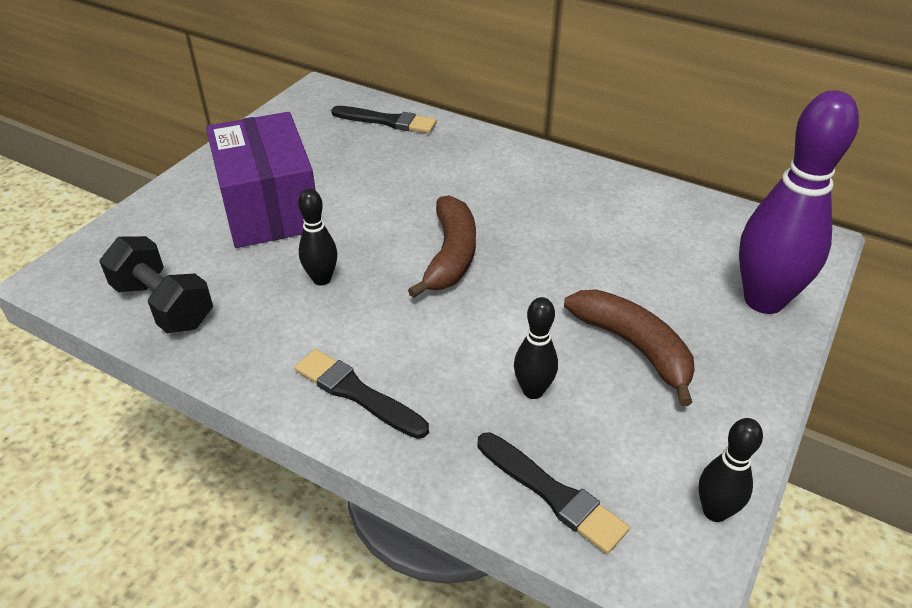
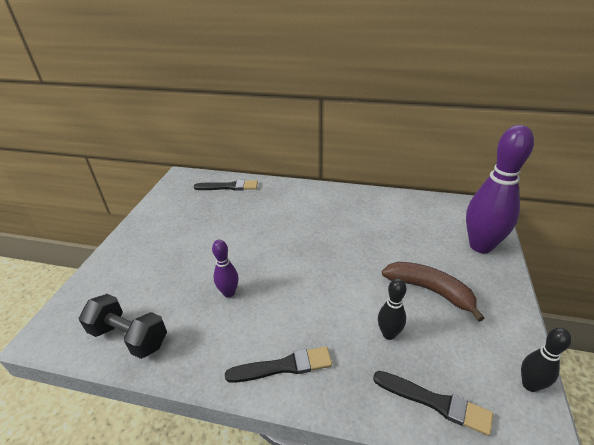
camera: 15 degrees left, 5 degrees down
purple box [206,112,316,248] -> none
black brush [294,349,429,439] -> black brush turned 150 degrees clockwise [225,347,332,383]
black bowling pin [298,189,337,285] -> purple bowling pin [212,240,239,298]
brown banana [408,195,476,298] -> none

